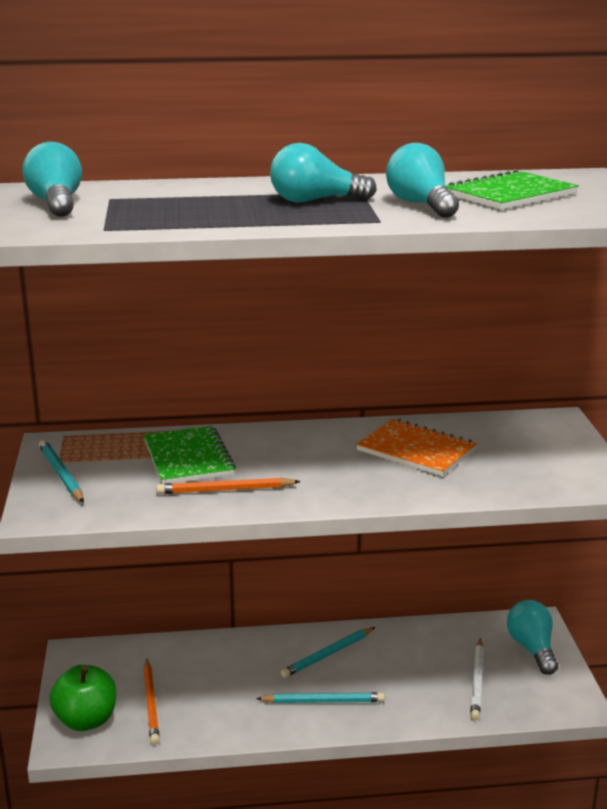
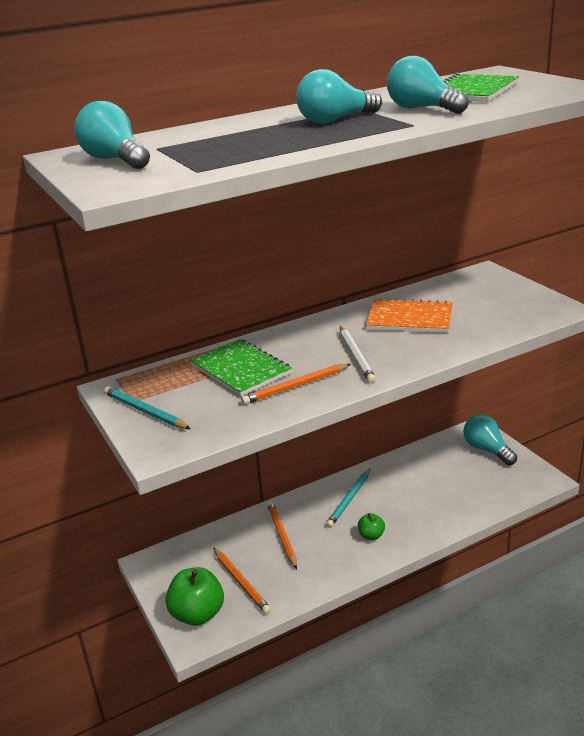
camera: 20 degrees left, 5 degrees up
turquoise pencil [256,692,385,703] -> green apple [358,513,385,540]
white pencil [470,639,484,720] -> white pencil moved to [340,326,376,383]
none -> orange pencil [267,501,297,569]

